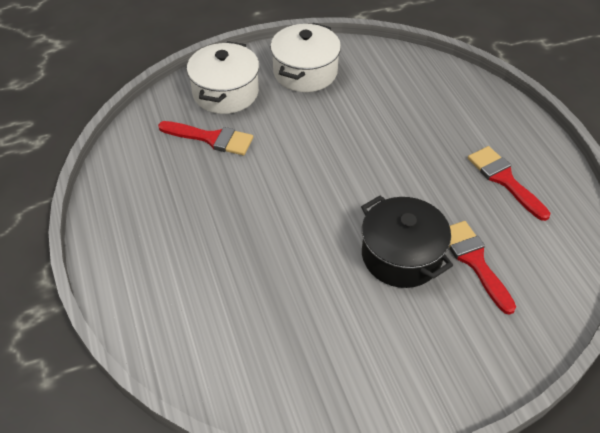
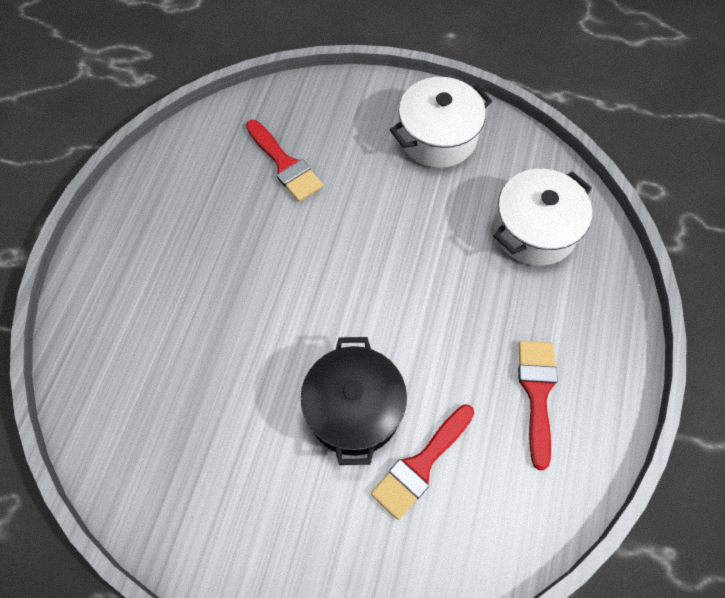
camera: 35 degrees right, 15 degrees up
white pot [187,41,259,114] -> white pot moved to [494,169,592,266]
red brush [449,221,516,315] -> red brush turned 150 degrees counterclockwise [371,405,474,520]

